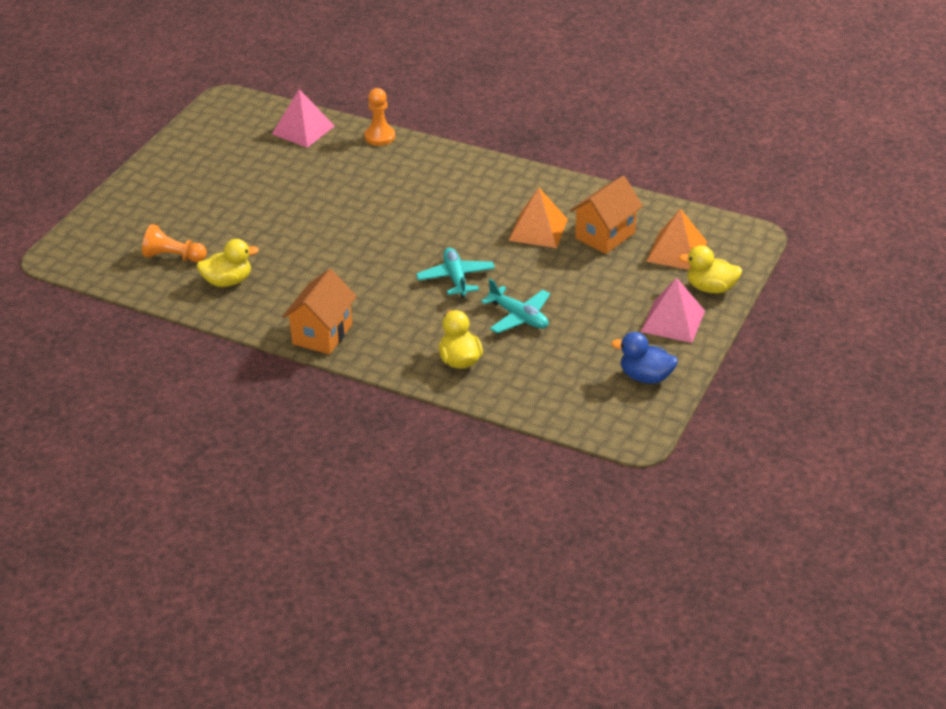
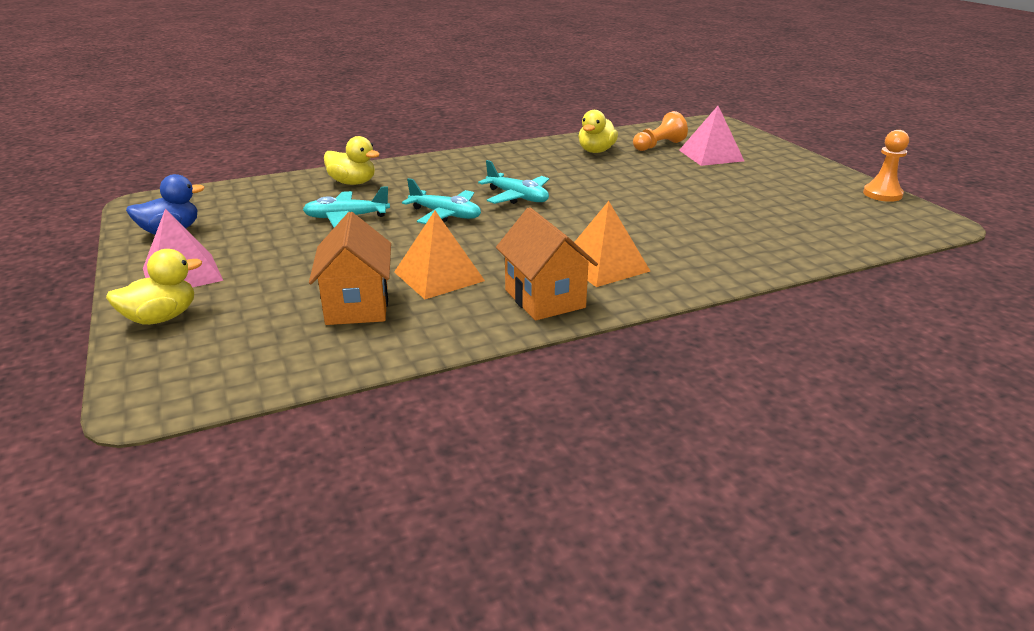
camera: 130 degrees right, 10 degrees down
pink pyramid [272,89,335,148] -> pink pyramid moved to [679,106,744,166]
orange house [282,269,357,354] -> orange house moved to [496,207,598,321]
orange pawn [364,88,395,146] -> orange pawn moved to [863,130,909,202]
orange pyramid [646,208,707,270] -> orange pyramid moved to [574,201,650,287]
none -> turquoise plane [478,160,549,204]

